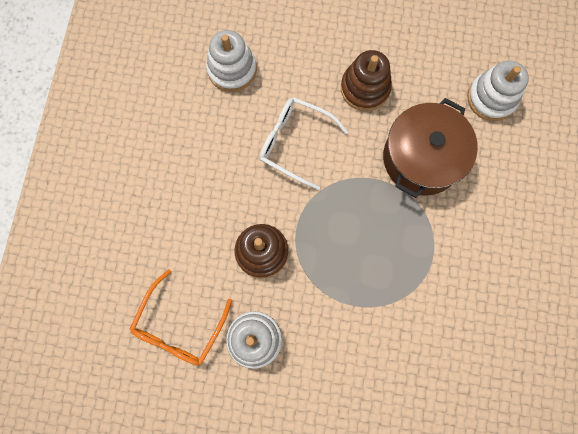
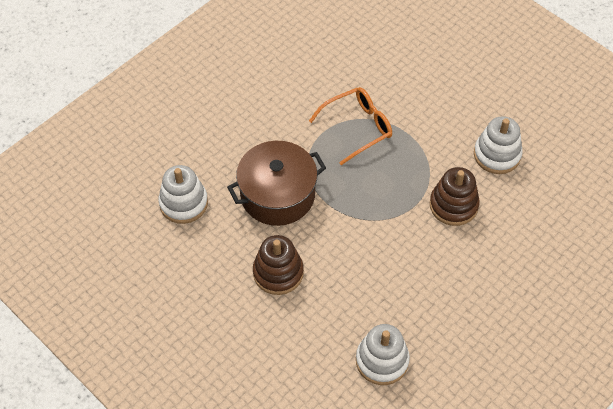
camera: 145 degrees left, 20 degrees down
orange glasses [130,269,232,366] -> orange glasses moved to [309,87,392,165]
white glasses [260,97,348,190] -> none

